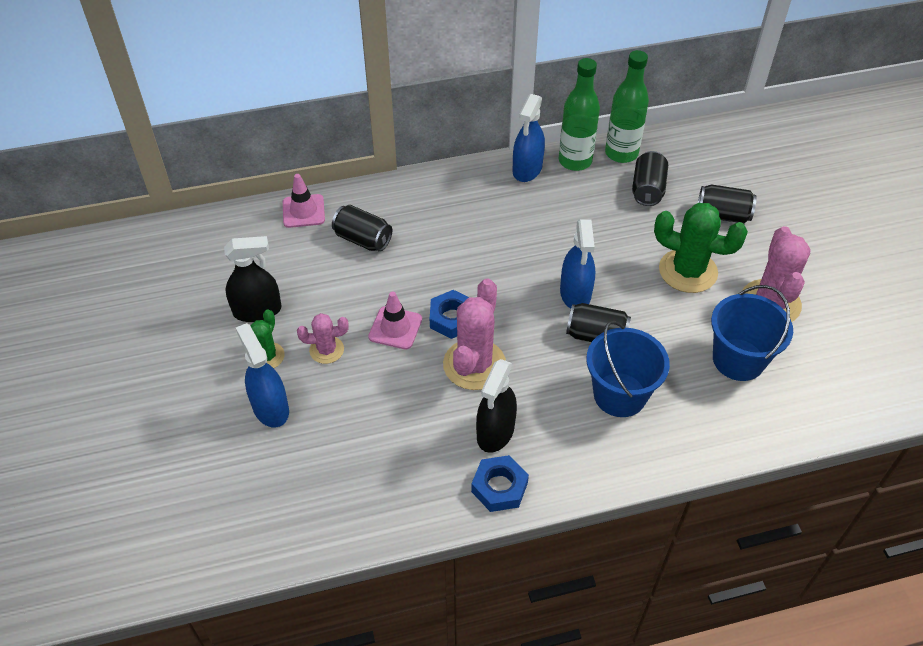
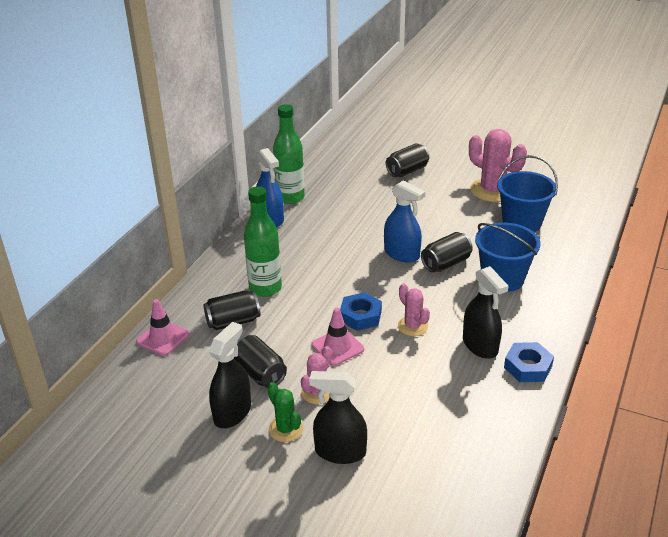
camera: 50 degrees left, 15 degrees down
blue spray bottle [236,323,289,427] -> black spray bottle [309,371,367,464]
pink cactus [443,278,506,390] -> pink cactus [398,283,430,336], size x0.55
green bottle [605,50,649,163] -> green bottle moved to [244,186,282,297]
black can [632,151,668,206] -> black can moved to [234,335,287,388]
green cactus [654,203,748,293] -> none

